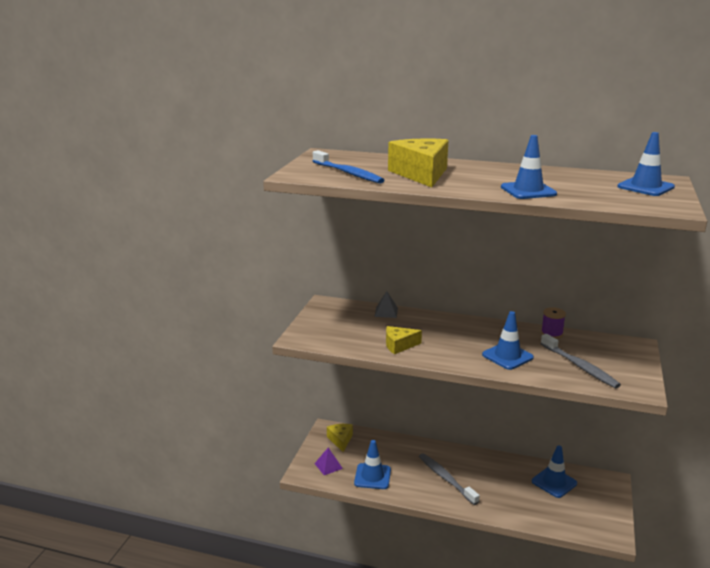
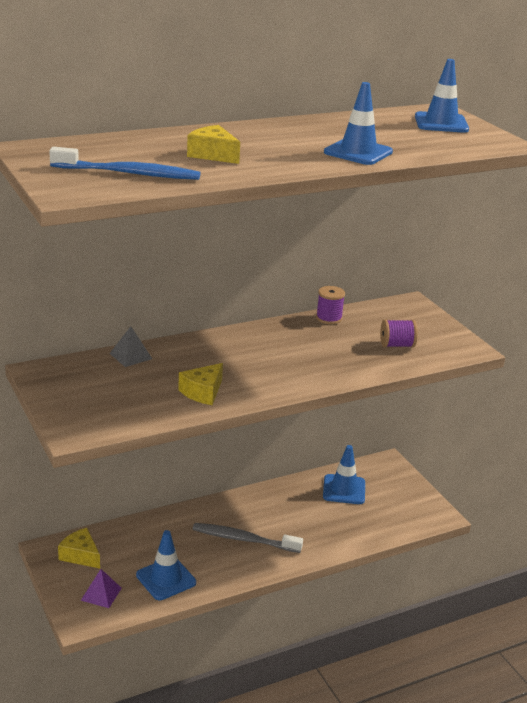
camera: 45 degrees left, 5 degrees up
yellow cheese [388,138,448,187] -> yellow cheese [187,125,240,164], size x0.55
blue traffic cone [482,311,534,370] -> none
grey toothbrush [541,334,621,388] -> purple spool [380,320,418,347]

